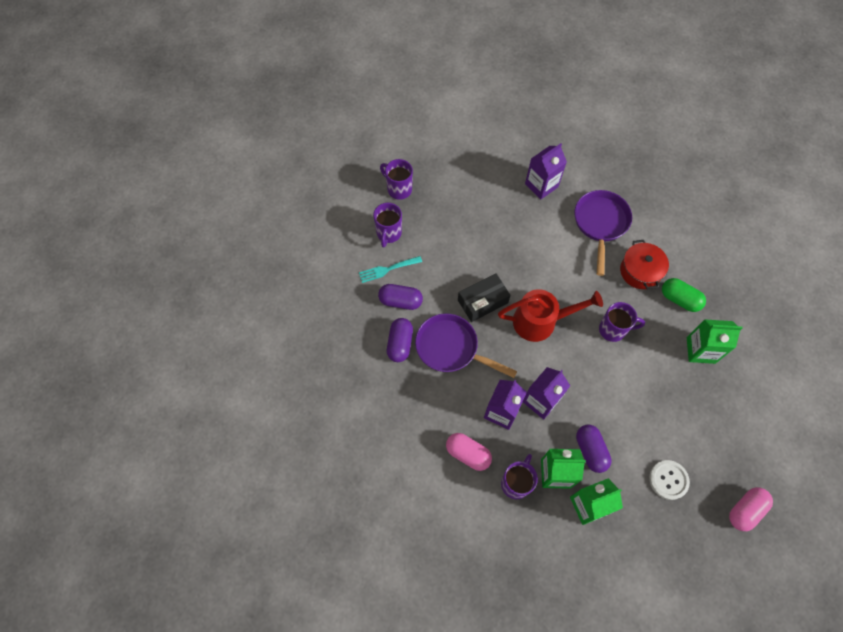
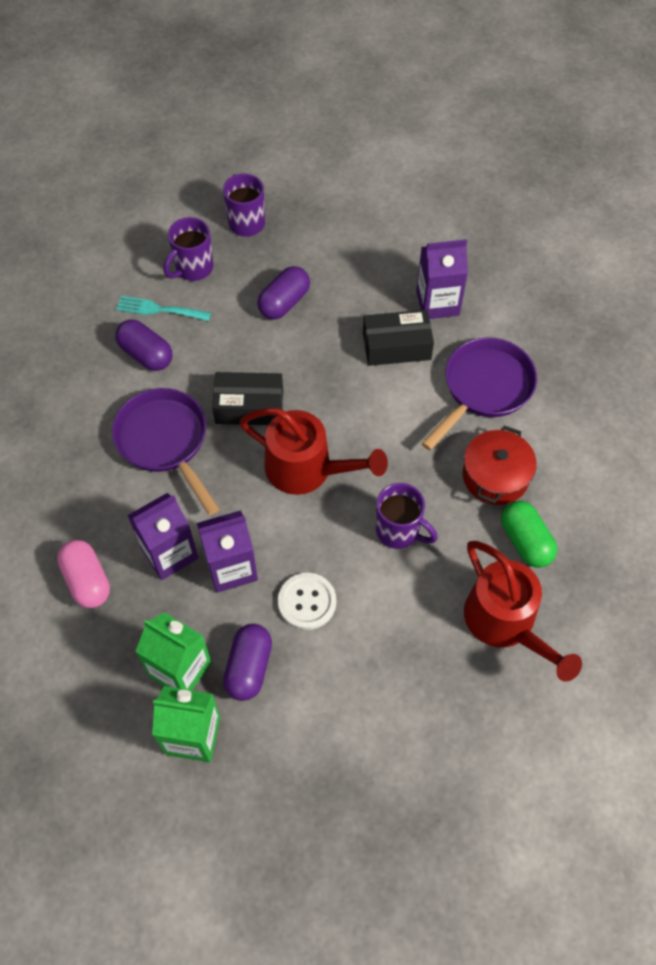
camera: 30 degrees right, 5 degrees down
purple capsule [387,318,413,362] -> purple capsule moved to [257,266,310,319]
purple mug [501,454,538,499] -> none
white button [649,460,690,500] -> white button moved to [278,573,336,630]
green carton [687,319,743,364] -> red watering can [464,541,582,682]
pink capsule [729,487,773,531] -> none
none -> black box [363,310,434,366]

